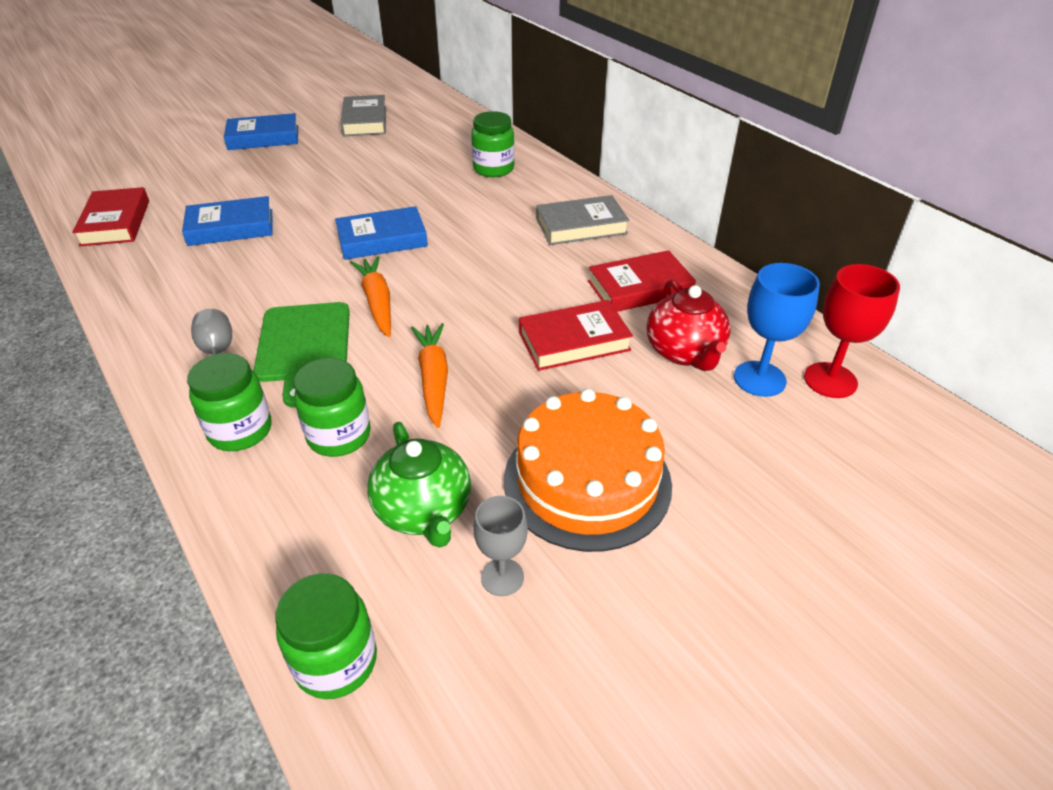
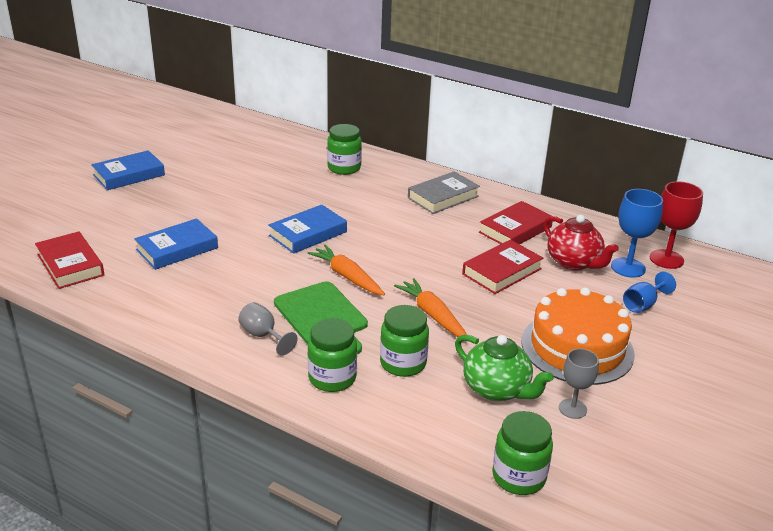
camera: 25 degrees left, 10 degrees down
grey book [340,95,386,136] -> none
none -> blue goblet [623,271,676,313]

